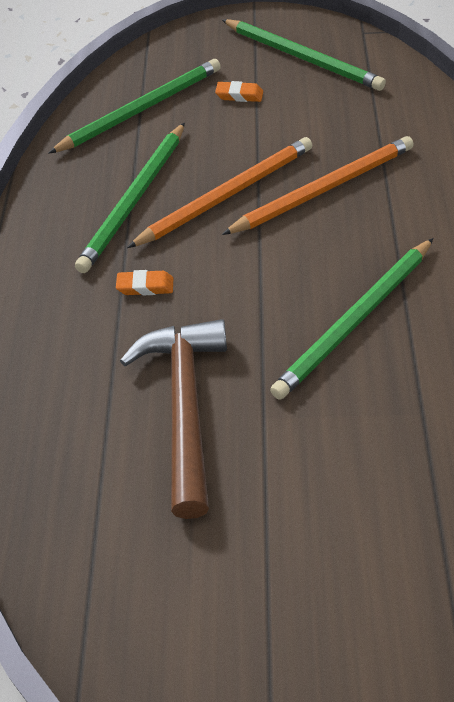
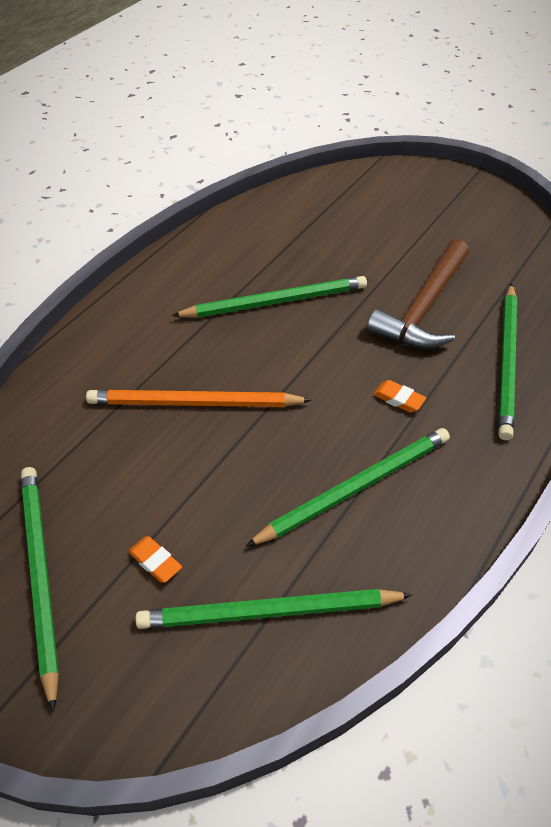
camera: 150 degrees left, 0 degrees up
orange pencil [127,137,313,248] -> none
none -> green pencil [498,283,517,440]

